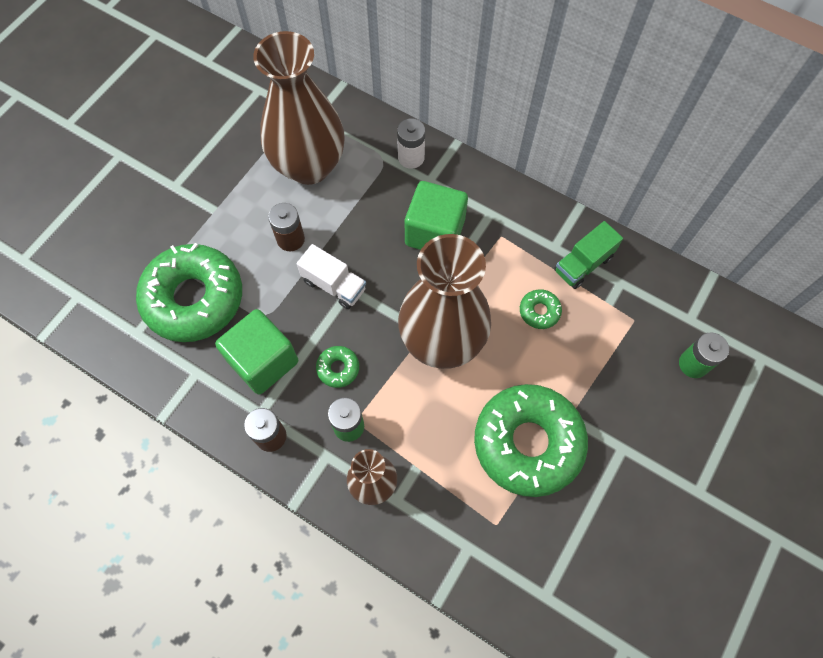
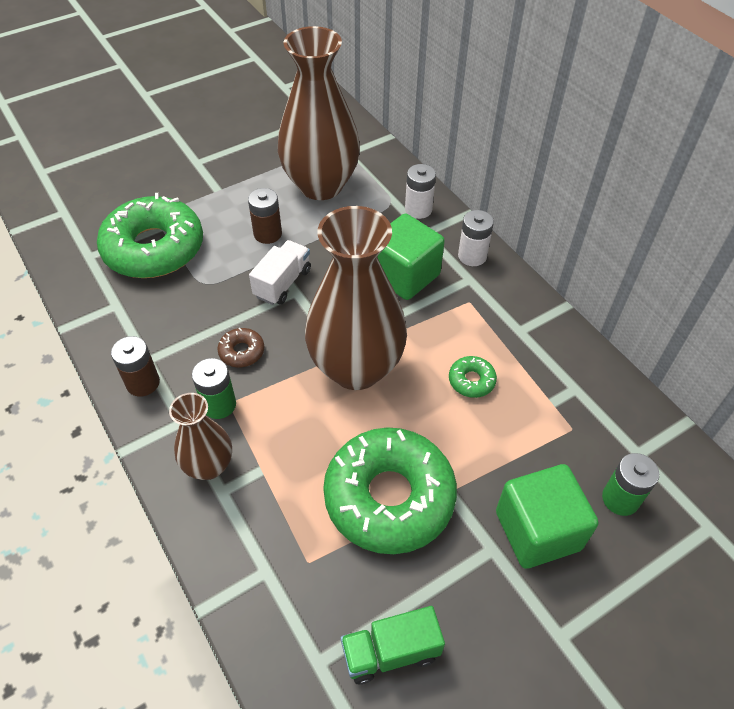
camera: 25 degrees right, 15 degrees down
green cube [215,309,298,395] -> green cube moved to [496,464,598,569]
white truck [297,244,366,309] -> white truck turned 120 degrees counterclockwise [249,240,311,305]
green donut [316,346,359,388] -> brown donut [217,328,264,367]
green truck [554,221,623,289] -> green truck moved to [341,606,445,684]
none -> white battery [458,210,494,266]

